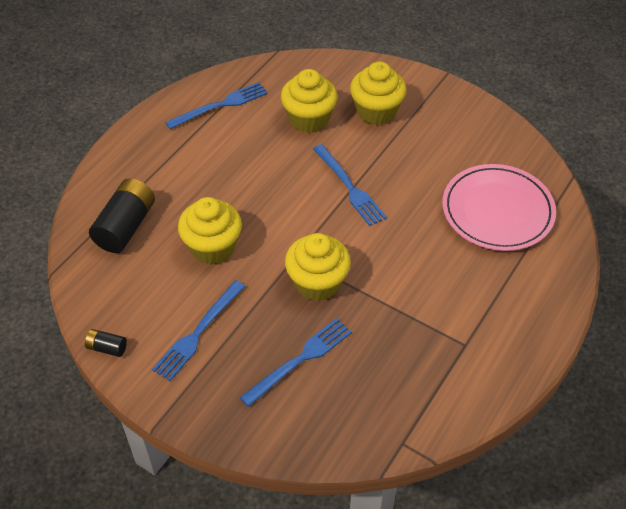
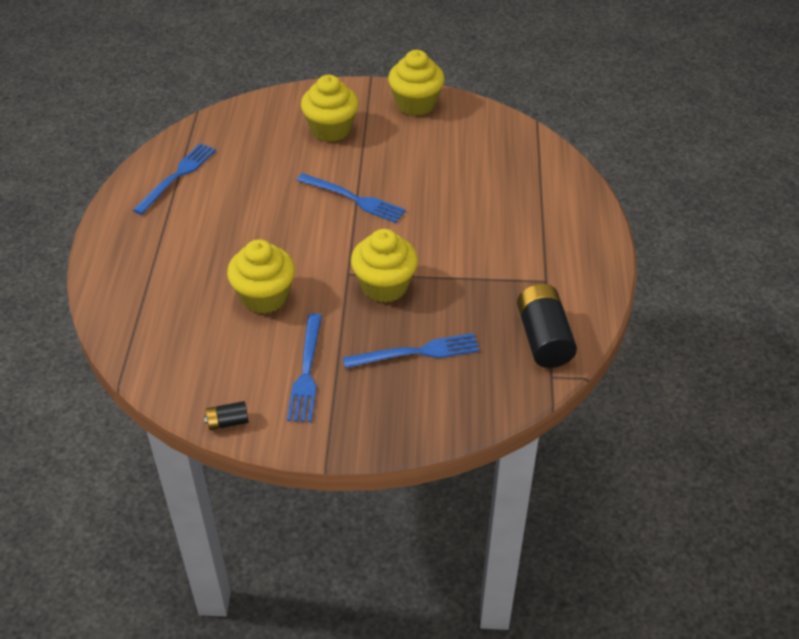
camera: 30 degrees left, 5 degrees down
black battery [89,178,155,253] -> black battery moved to [517,284,577,368]
blue fork [240,318,352,407] -> blue fork turned 60 degrees clockwise [343,333,479,368]
yellow cupcake [281,69,338,133] -> yellow cupcake moved to [388,50,445,116]
pink plate [442,164,556,251] -> none

